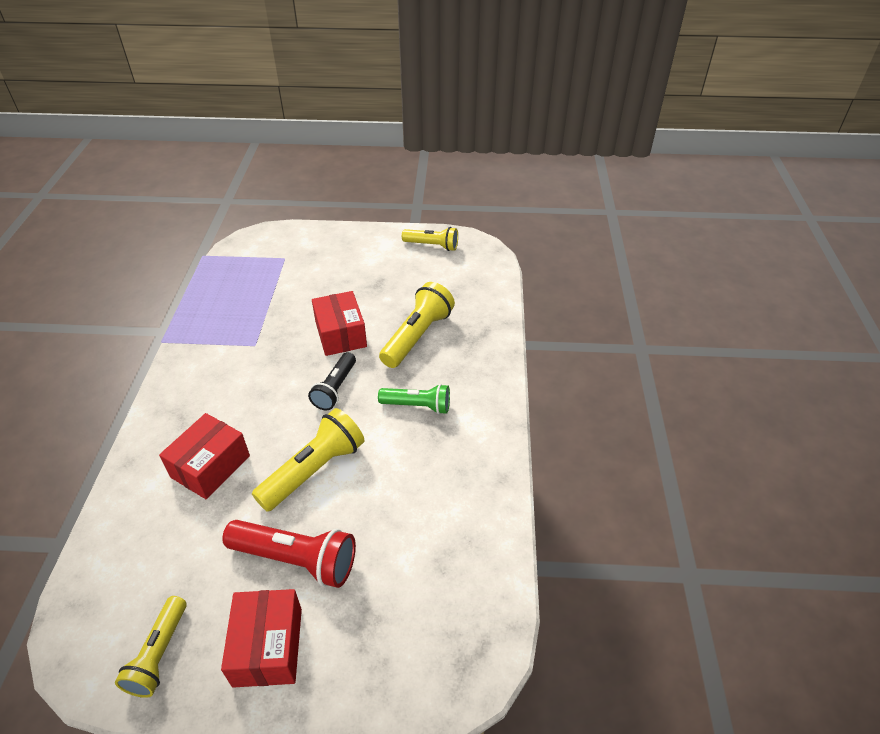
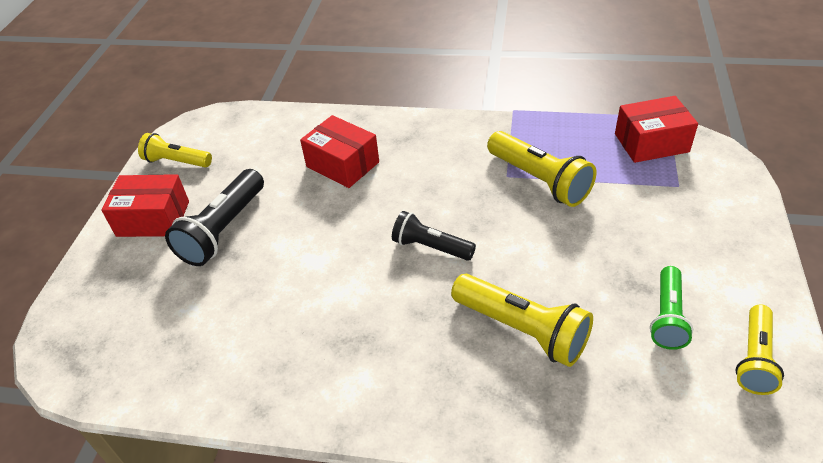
camera: 100 degrees right, 0 degrees up
red flashlight [222,520,356,588] -> black flashlight [165,169,264,266]
yellow flashlight [252,408,365,512] -> yellow flashlight moved to [487,131,596,207]
red box [312,291,367,356] -> red box moved to [615,96,698,163]
green flashlight [378,384,450,414] -> green flashlight moved to [650,266,693,350]

